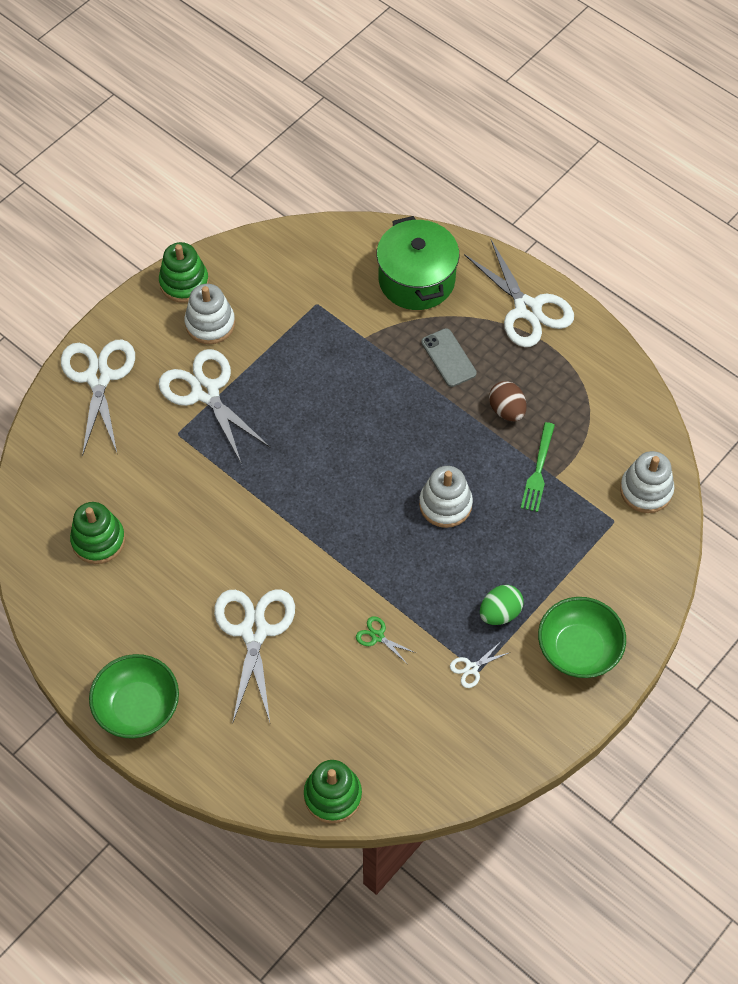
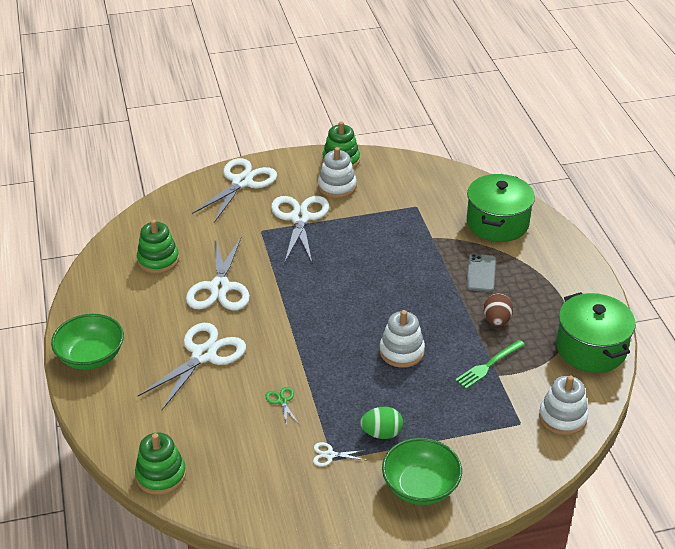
camera: 35 degrees right, 20 degrees down
white scissors [464,240,574,347] -> white scissors moved to [186,238,250,310]
none -> green pot [556,292,636,373]

